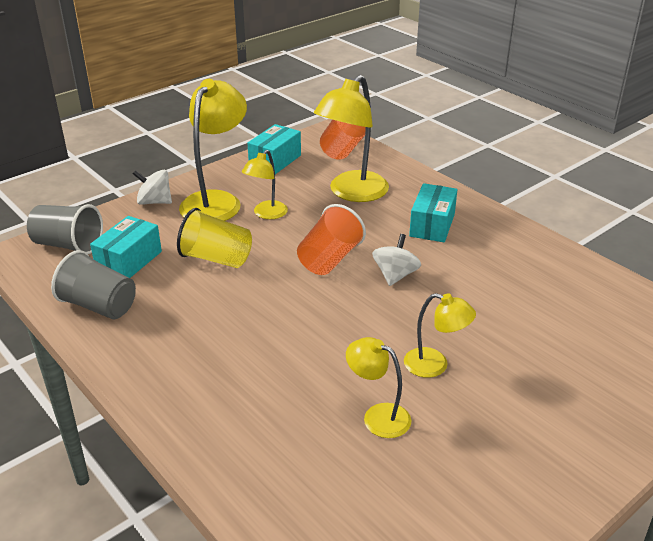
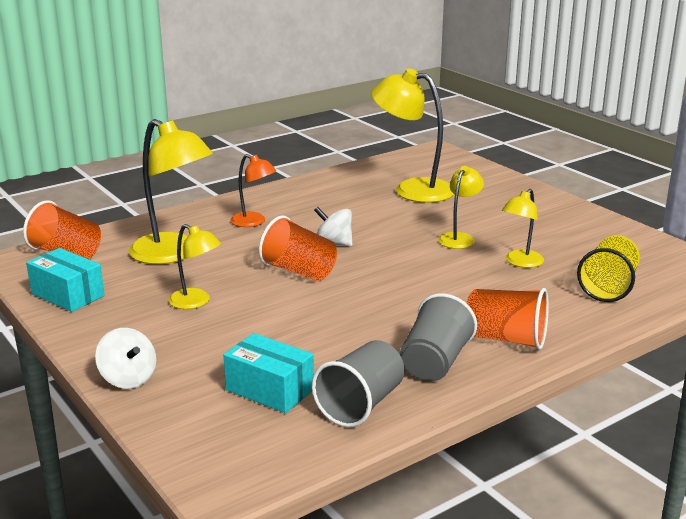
camera: 85 degrees left, 10 degrees down
grey cup [27,204,103,254] -> grey cup moved to [400,293,477,382]
white spinning top [133,170,172,205] -> white spinning top turned 60 degrees counterclockwise [95,328,156,389]
yellow cup [177,208,252,268] -> yellow cup moved to [577,235,640,302]
yellow lamp [179,79,247,221] -> yellow lamp moved to [371,68,454,203]
turquoise box [409,183,457,242] -> orange lamp [230,154,276,227]
none -> orange cup [467,288,549,350]

